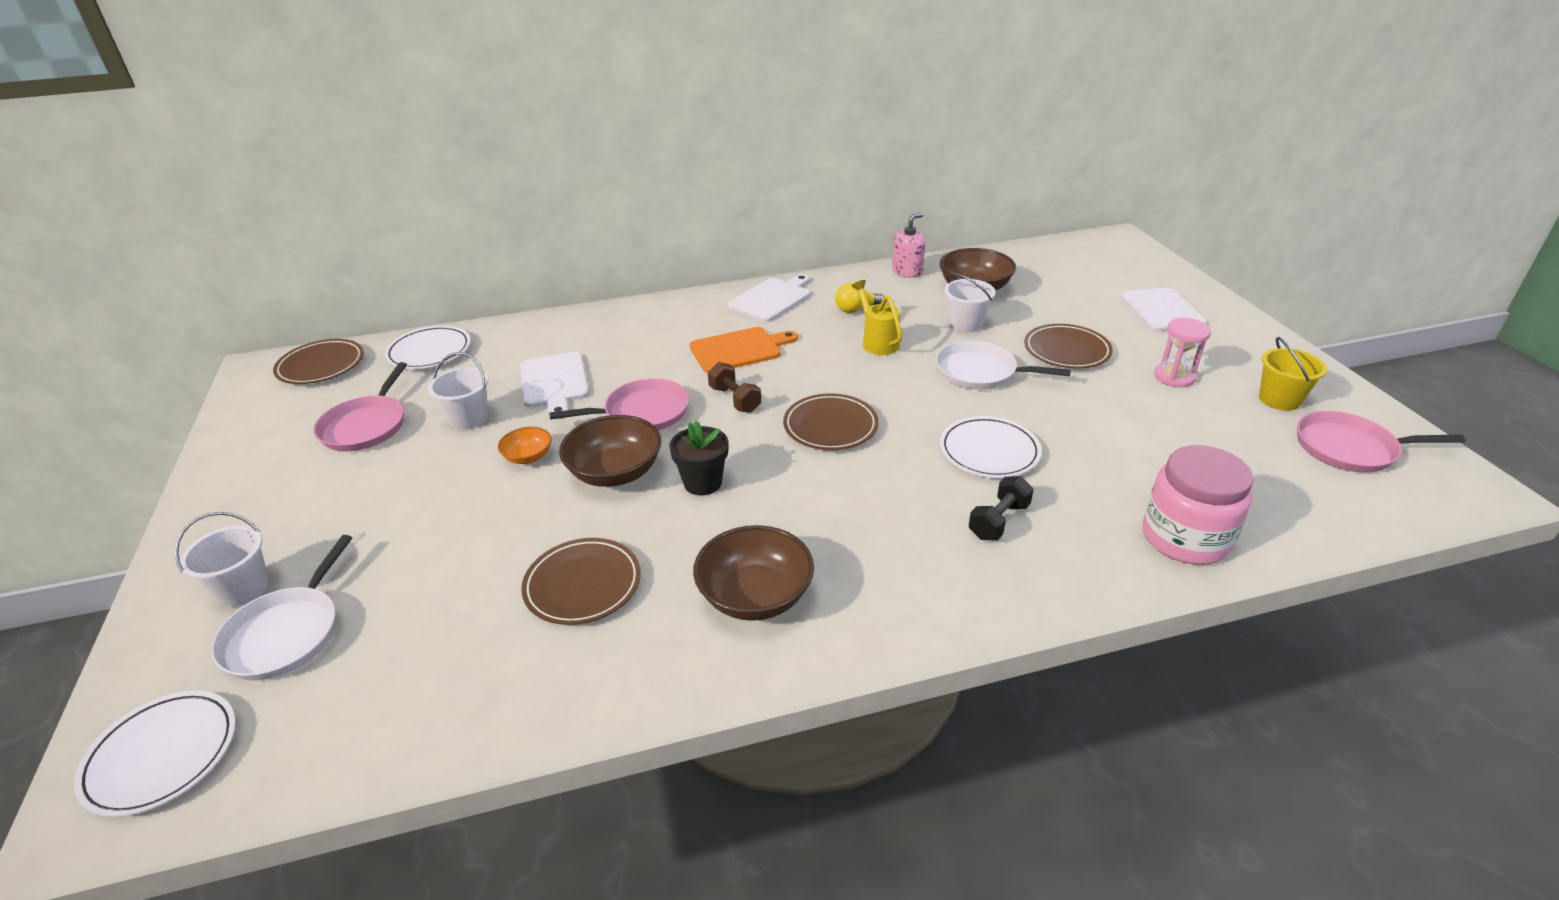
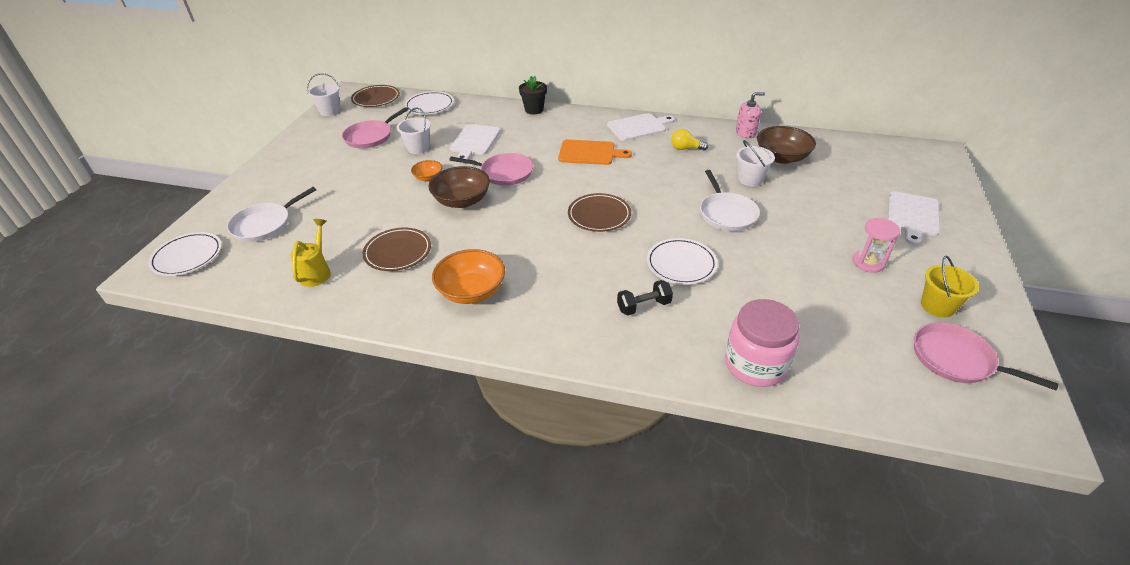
camera: 30 degrees right, 5 degrees up
white bucket [175,512,269,607] -> white bucket moved to [307,73,340,116]
black flower pot [669,421,729,496] -> black flower pot moved to [519,76,547,114]
brown bowl [693,525,814,621] -> orange bowl [432,249,505,304]
brown dumbbell [708,362,761,413] -> none
yellow watering can [852,280,902,355] -> yellow watering can moved to [290,219,331,287]
white pan [935,341,1071,390] -> white pan turned 150 degrees counterclockwise [700,170,760,231]
brown plate [1024,324,1113,369] -> none

